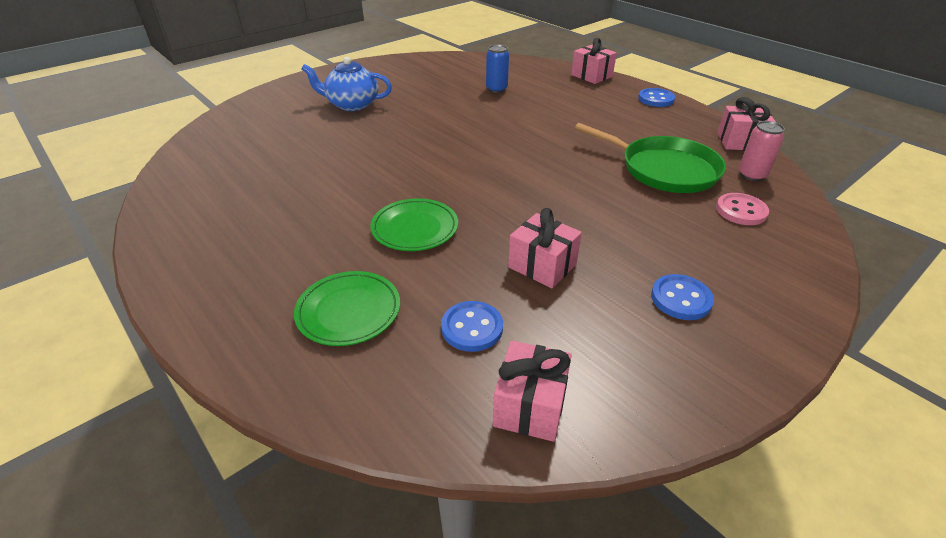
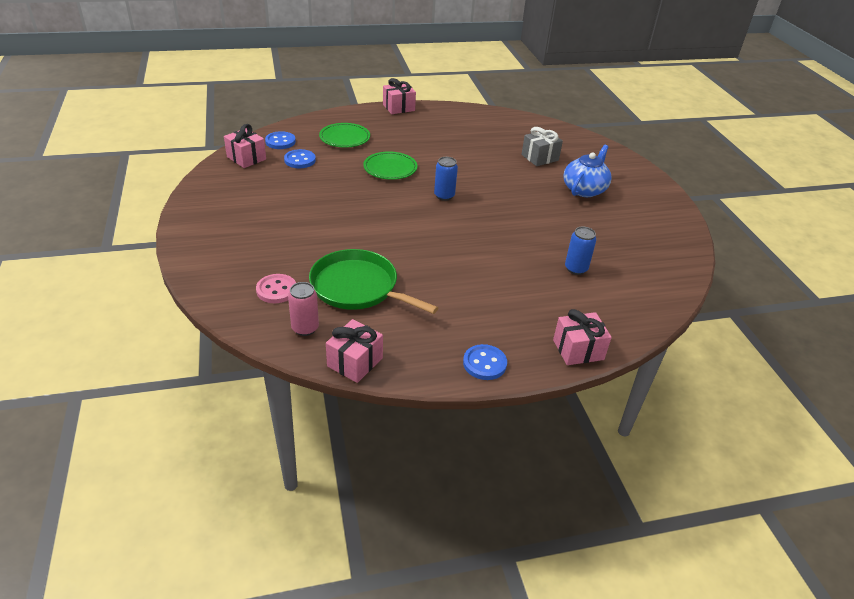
camera: 115 degrees right, 0 degrees up
pink gift [508,208,582,288] -> pink gift moved to [383,78,416,114]
green pan [575,123,726,193] -> green pan turned 60 degrees clockwise [309,249,438,314]
blue button [651,274,714,320] -> blue button moved to [265,131,296,149]
none -> blue can [434,157,458,201]
none -> grey gift [521,127,563,166]

